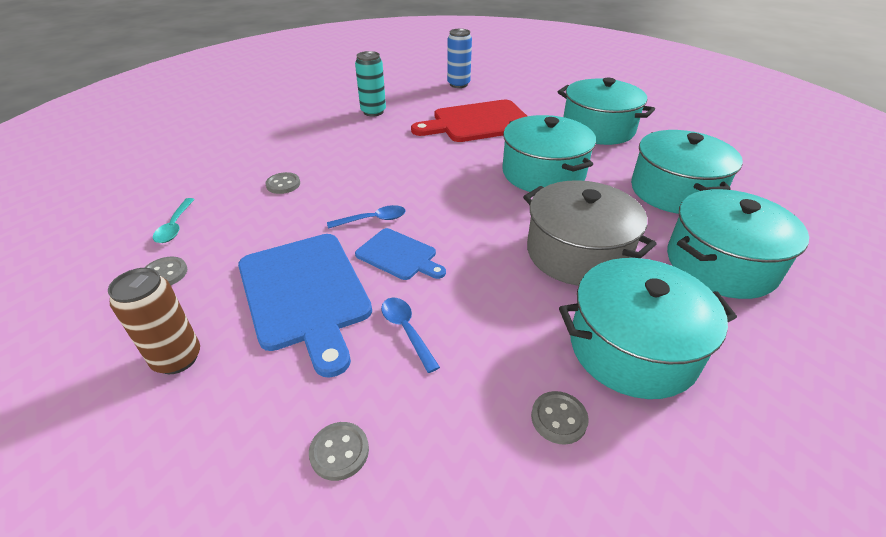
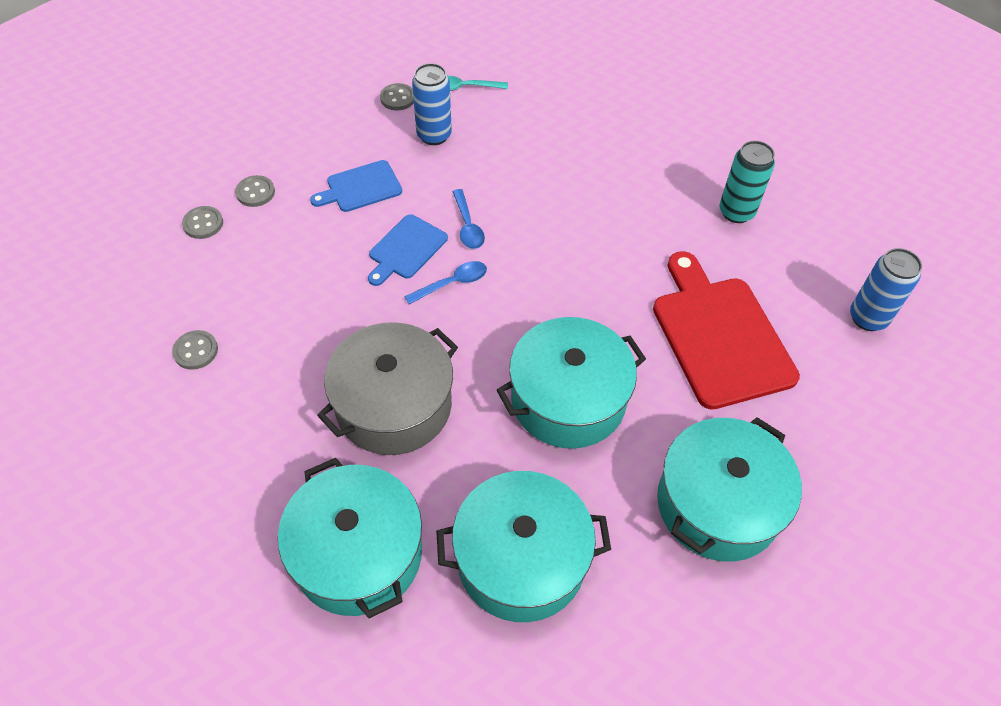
camera: 90 degrees right, 15 degrees up
brown can [108,268,200,374] -> none
blue cutting board [238,234,372,378] -> blue cutting board [310,160,402,212], size x0.54
grey button [265,172,300,194] -> grey button moved to [235,175,275,207]
blue spoon [381,298,440,373] -> blue spoon moved to [404,261,487,304]
turquoise pot [559,258,737,399] -> none
none -> blue can [412,63,452,145]

